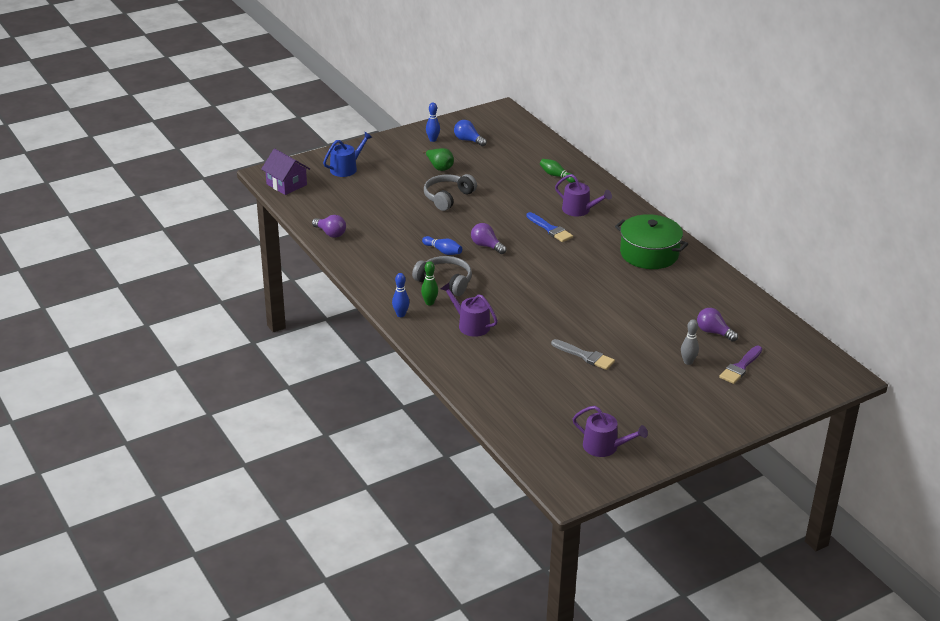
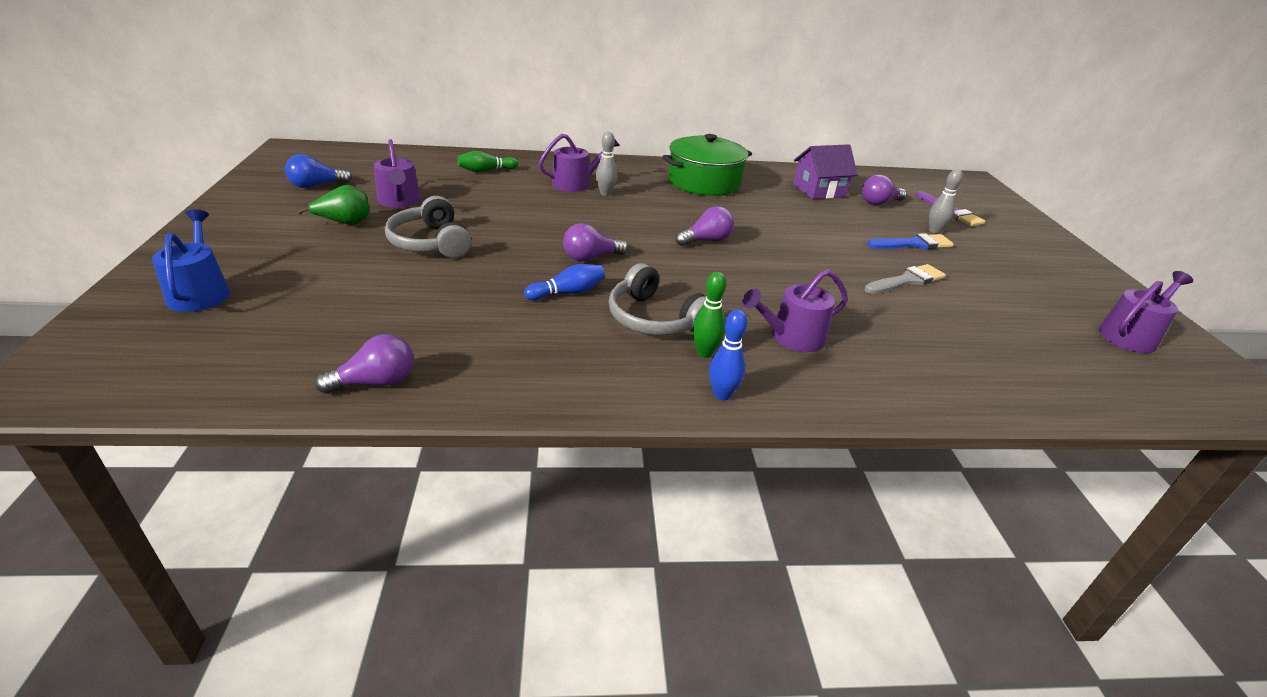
camera: 65 degrees left, 0 degrees up
purple house [261,149,310,195] -> purple house moved to [794,144,858,199]
grey headphones [412,256,472,296] -> grey headphones turned 105 degrees counterclockwise [609,263,706,335]
blue bowling pin [426,103,440,142] -> none
blue brush [526,212,573,242] -> blue brush moved to [867,233,954,249]
none -> purple watering can [374,139,421,208]
none -> grey bowling pin [596,131,617,196]
none -> purple light bulb [675,206,734,246]

